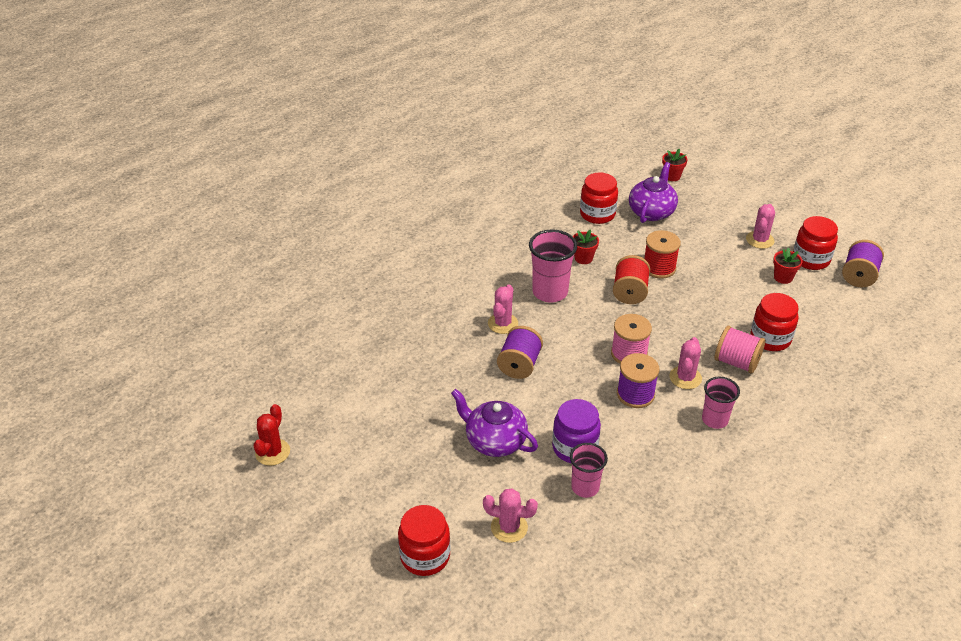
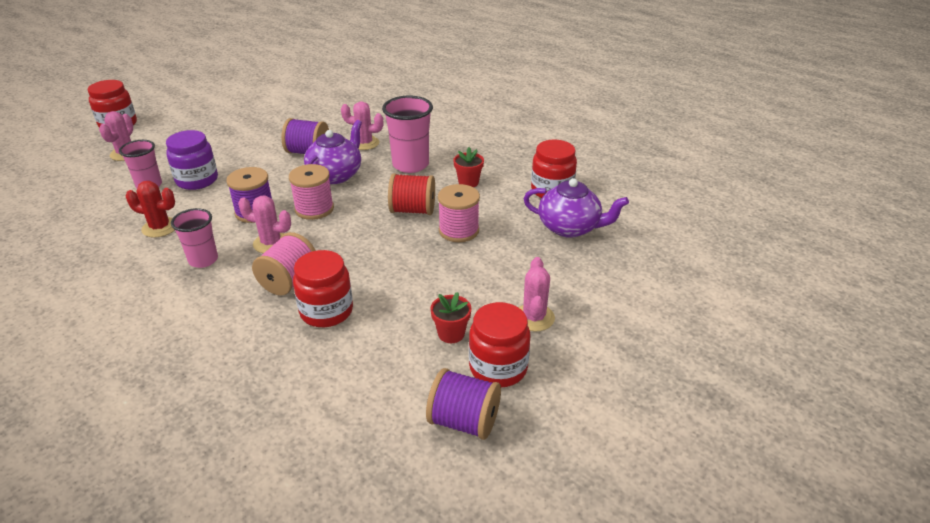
camera: 85 degrees right, 5 degrees down
red cactus [254,404,290,466] -> red cactus moved to [126,181,175,238]
purple teapot [451,389,538,457] -> purple teapot moved to [304,120,362,184]
red spool [644,230,681,279] -> pink spool [438,184,480,242]
red flower pot [662,149,688,181] -> none
pink cactus [746,204,775,249] -> pink cactus turned 75 degrees clockwise [518,257,555,331]

